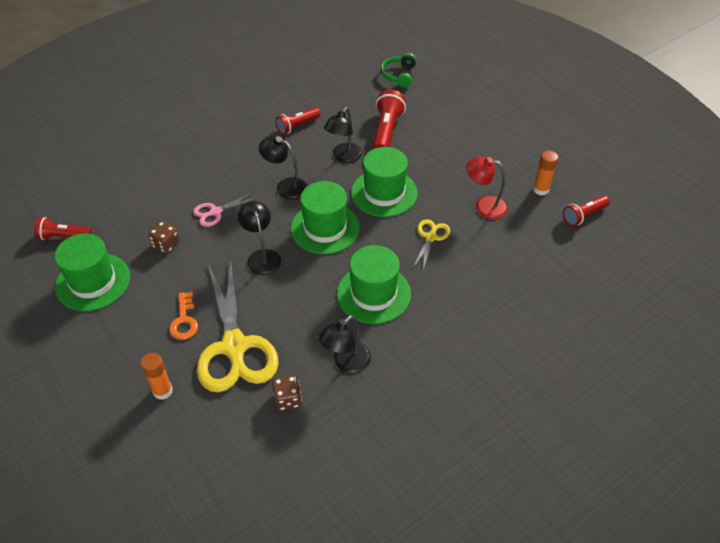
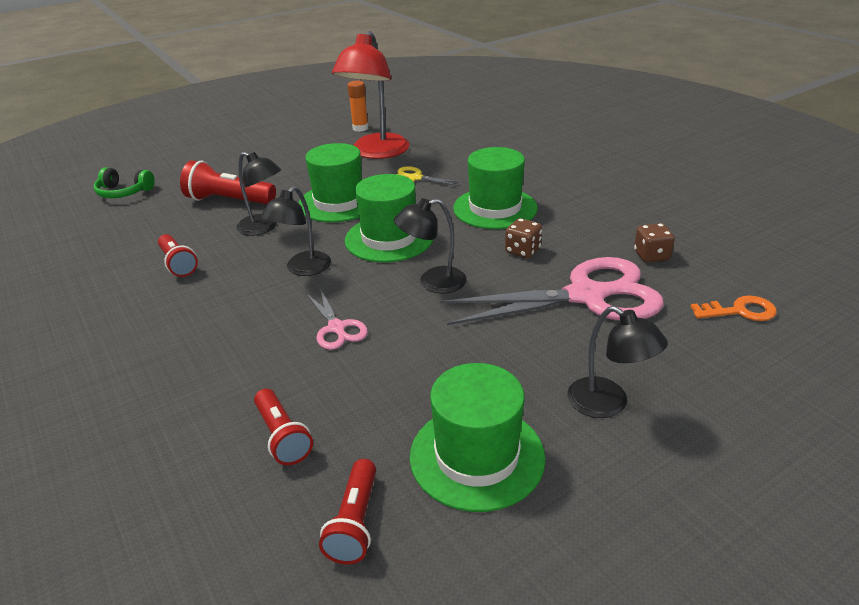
camera: 85 degrees left, 15 degrees down
orange glue stick [141,353,173,400] -> none
brown dice [148,221,180,253] -> brown dice moved to [505,218,542,258]
orange key [169,292,198,340] -> orange key moved to [691,296,777,321]
yellow scissors [197,261,279,393] -> pink scissors [440,257,664,325]
black lamp [319,315,371,373] -> black lamp moved to [568,306,668,418]
red lamp [466,157,507,219] -> red lamp [332,31,409,159], size x1.72
red flashlight [563,195,610,226] -> red flashlight moved to [254,389,313,465]

